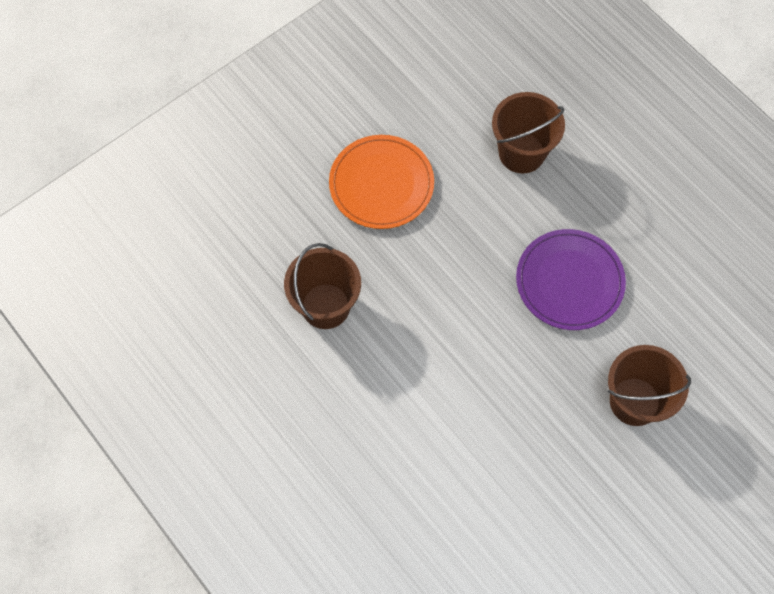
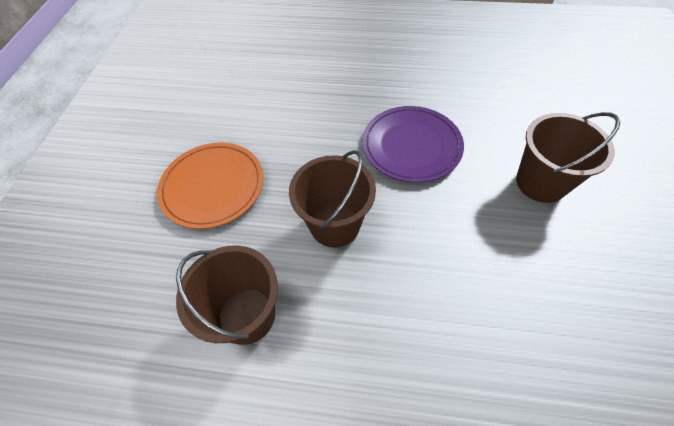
camera: 40 degrees left, 10 degrees down
brown bucket [492,92,565,174] -> brown bucket moved to [289,150,376,248]

